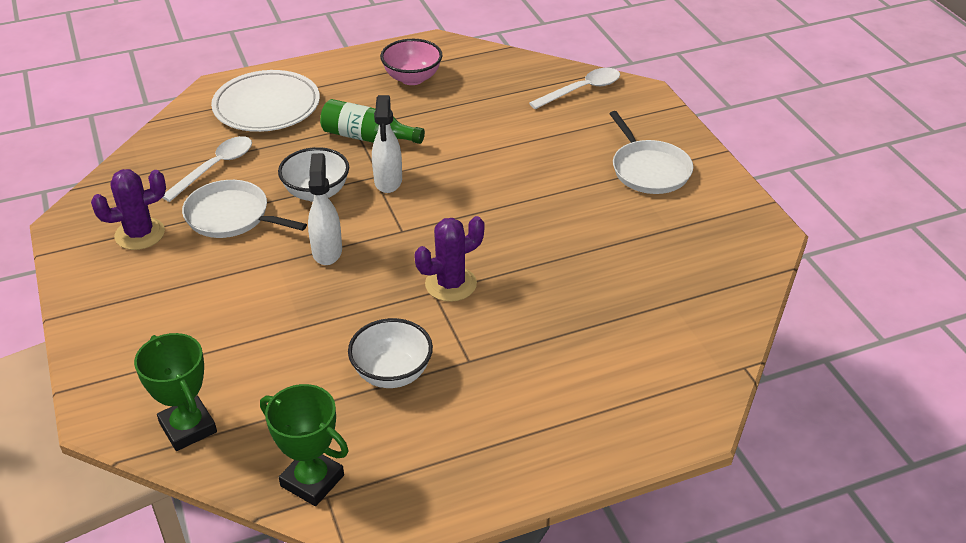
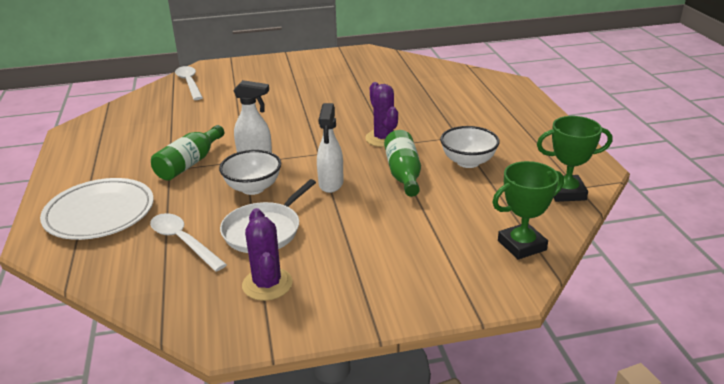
camera: 80 degrees left, 10 degrees down
green trophy [260,384,348,506] -> green trophy turned 45 degrees clockwise [537,116,612,202]
white spray bottle [308,153,342,265] -> white spray bottle turned 90 degrees counterclockwise [317,103,343,193]
pink bowl [380,39,442,85] -> none
white pan [609,111,693,194] -> none
none -> green bottle [384,130,421,197]

